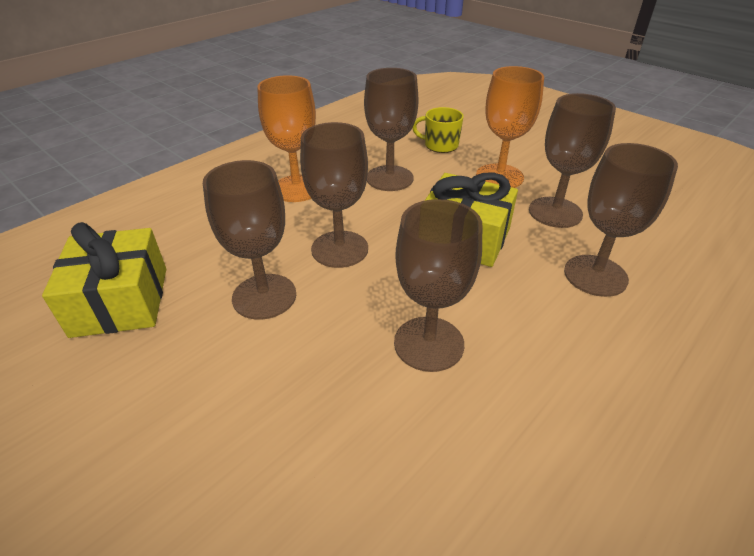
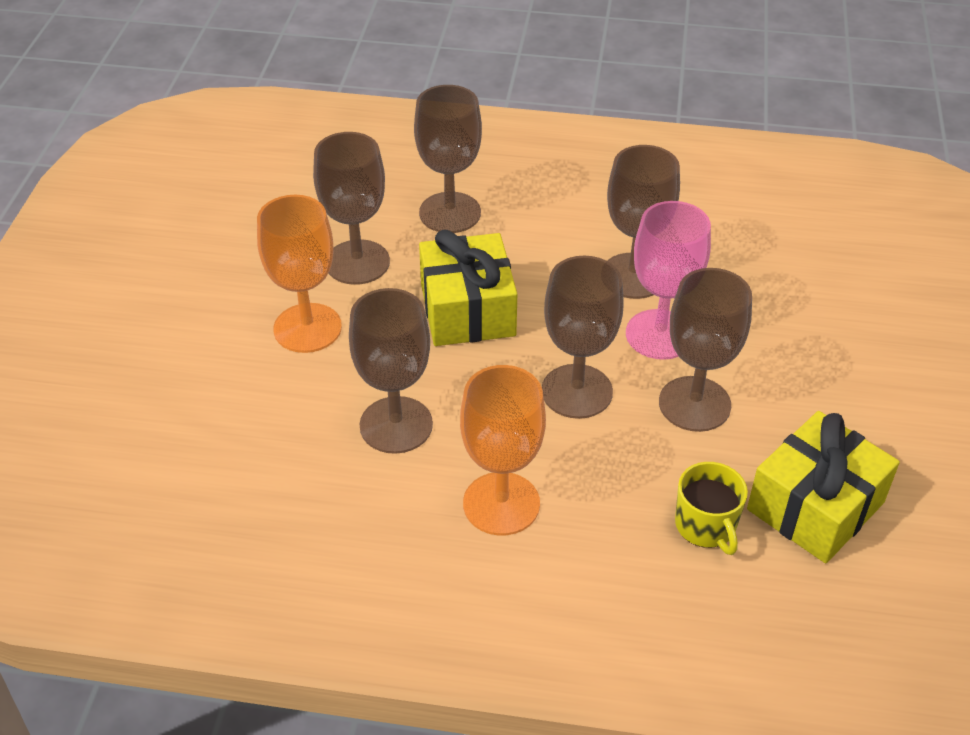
camera: 125 degrees left, 5 degrees up
yellow mug [412,107,464,153] -> yellow mug moved to [675,462,748,555]
none -> pink goblet [626,201,711,360]

